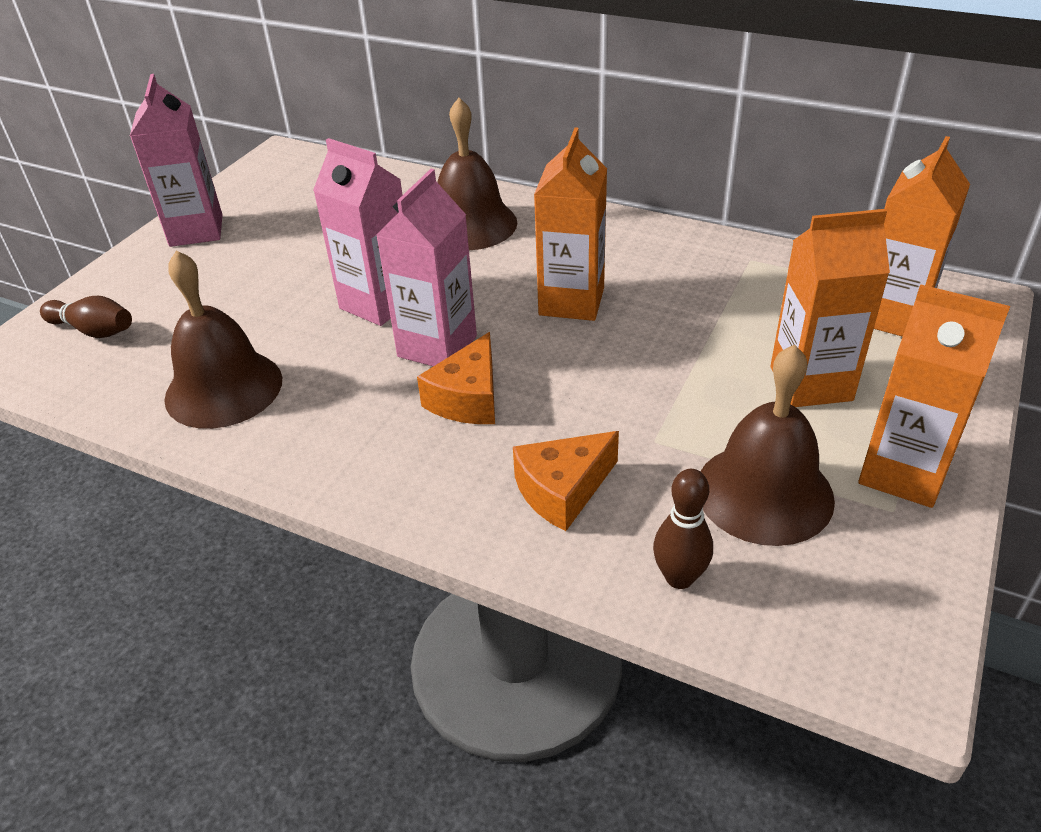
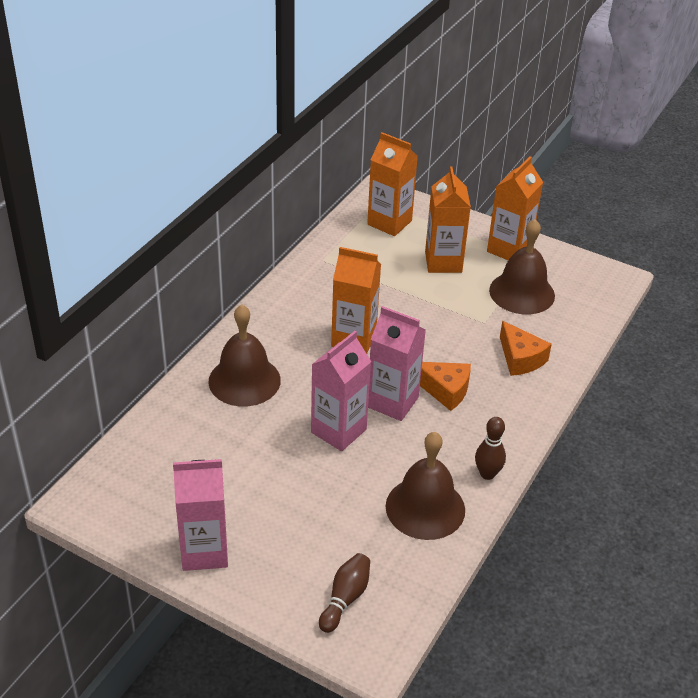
camera: 90 degrees left, 0 degrees up
brown bowling pin [653,469,713,589] -> brown bowling pin moved to [475,417,506,480]

